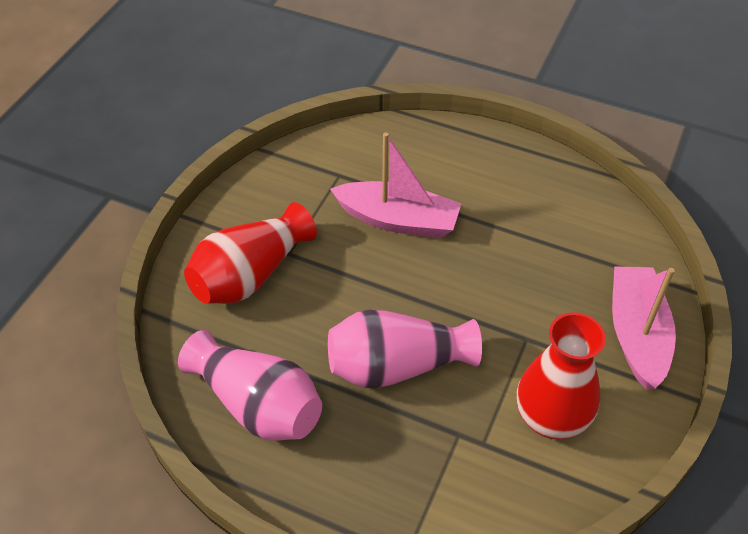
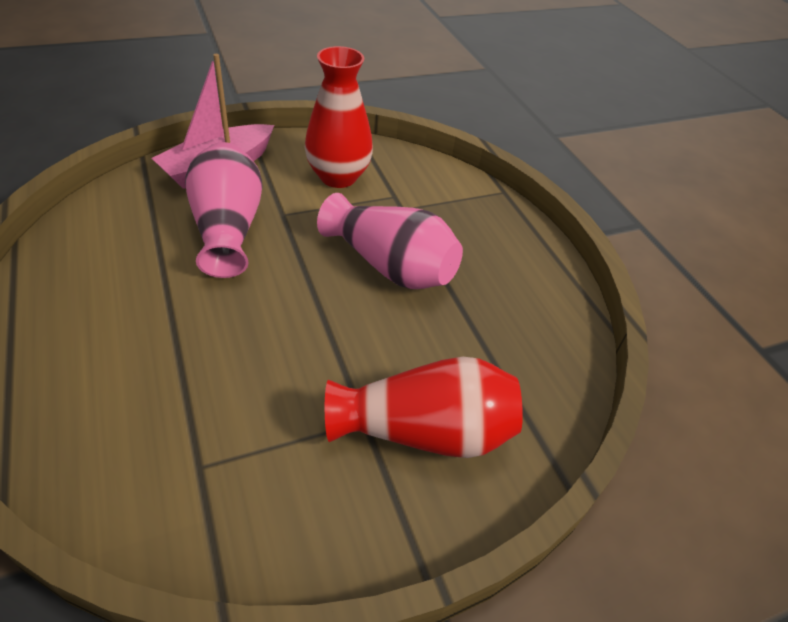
camera: 140 degrees left, 5 degrees down
pink vase [178,330,322,441] -> pink vase moved to [185,142,263,278]
pink boat [330,132,462,238] -> none

